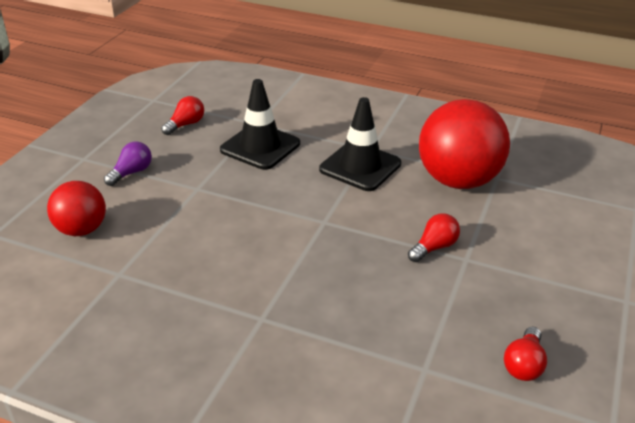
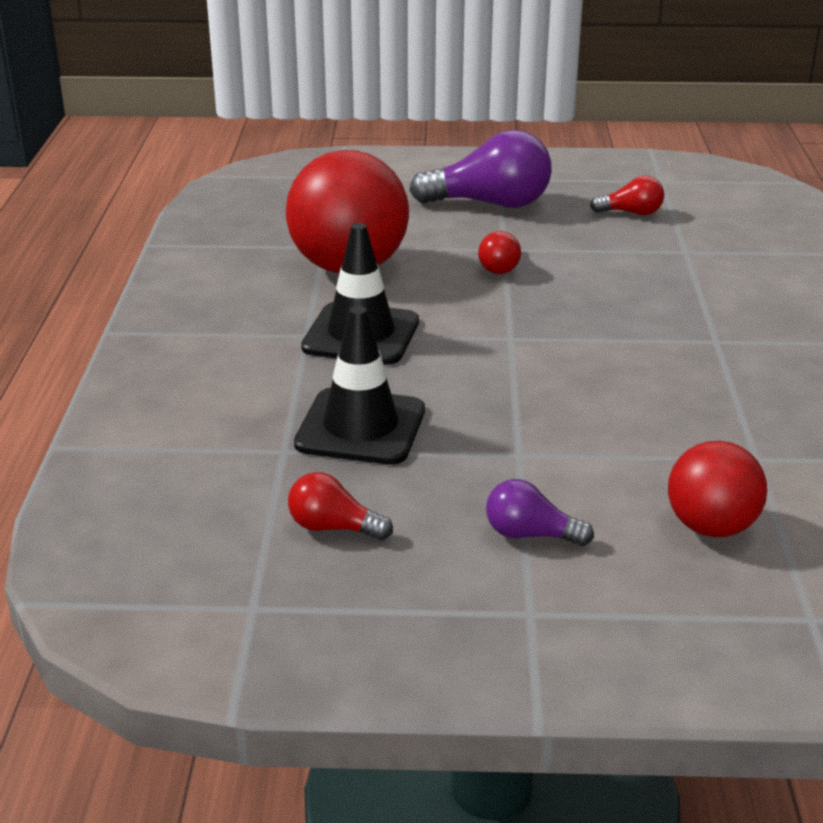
camera: 110 degrees left, 5 degrees down
red light bulb [408,213,460,262] -> red light bulb turned 105 degrees counterclockwise [478,231,521,274]
none -> purple light bulb [409,130,552,208]

